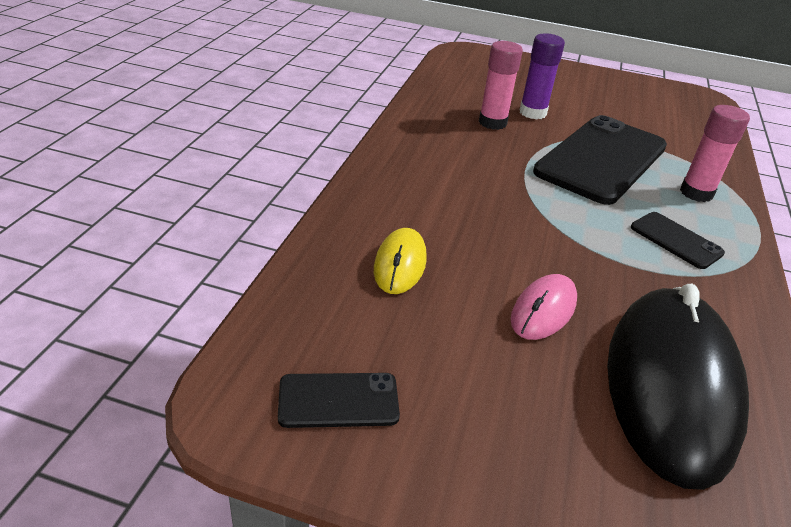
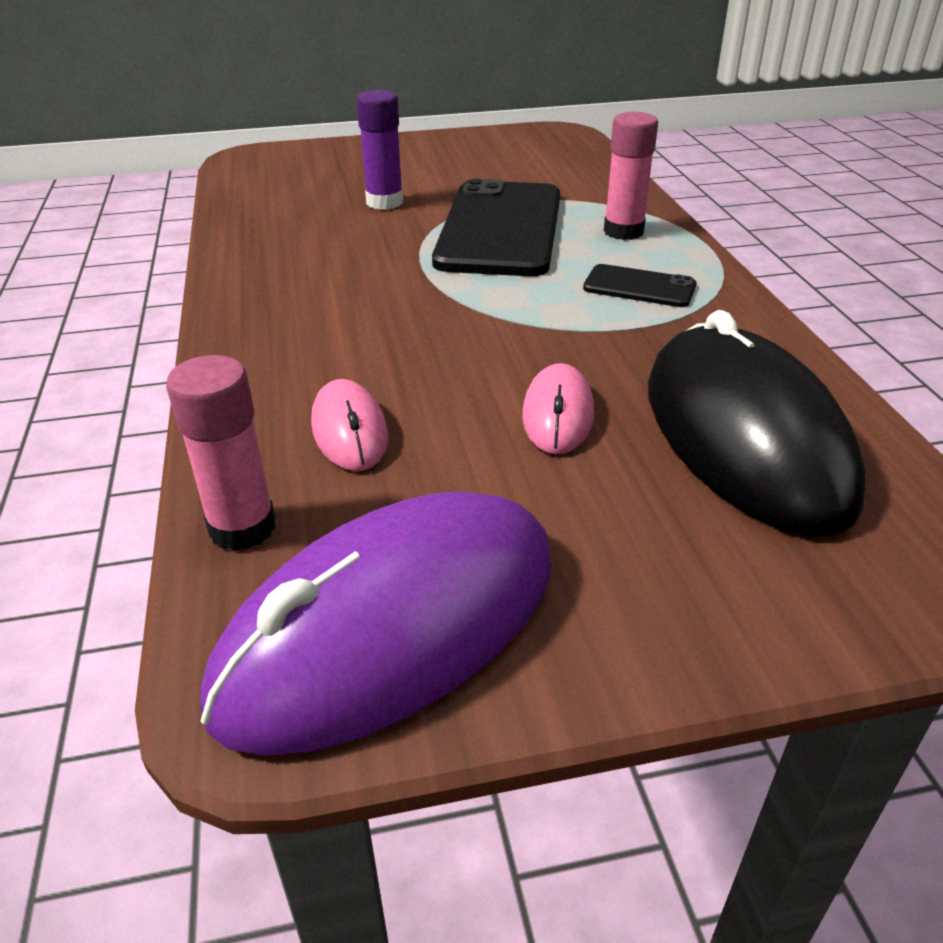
camera: 25 degrees left, 0 degrees up
black phone [278,373,400,428] -> purple mouse [200,491,553,756]
yellow mouse [374,228,427,294] -> pink mouse [311,379,388,471]
pink glue stick [479,41,523,130] -> pink glue stick moved to [166,355,276,551]

